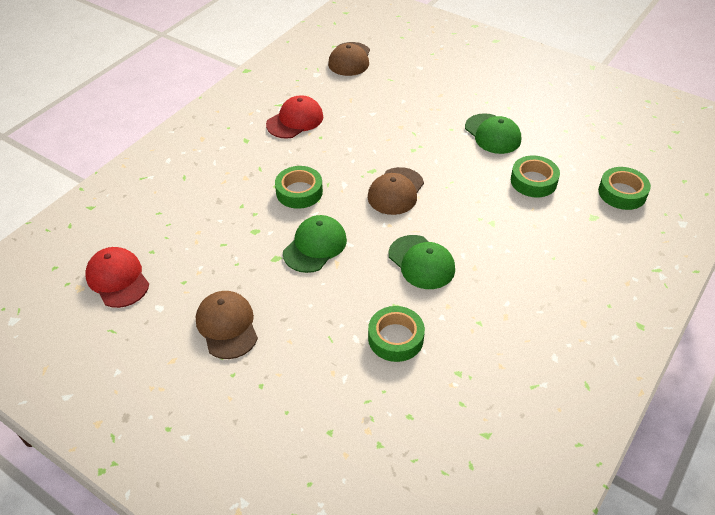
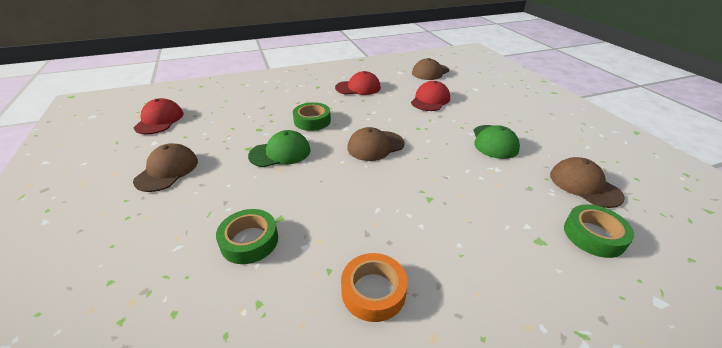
camera: 35 degrees right, 10 degrees down
green cap [389,235,455,289] -> none
green tape [511,155,560,198] -> none
none -> orange tape [341,253,408,322]
none -> red cap [411,81,450,111]
none -> brown cap [550,157,625,208]

